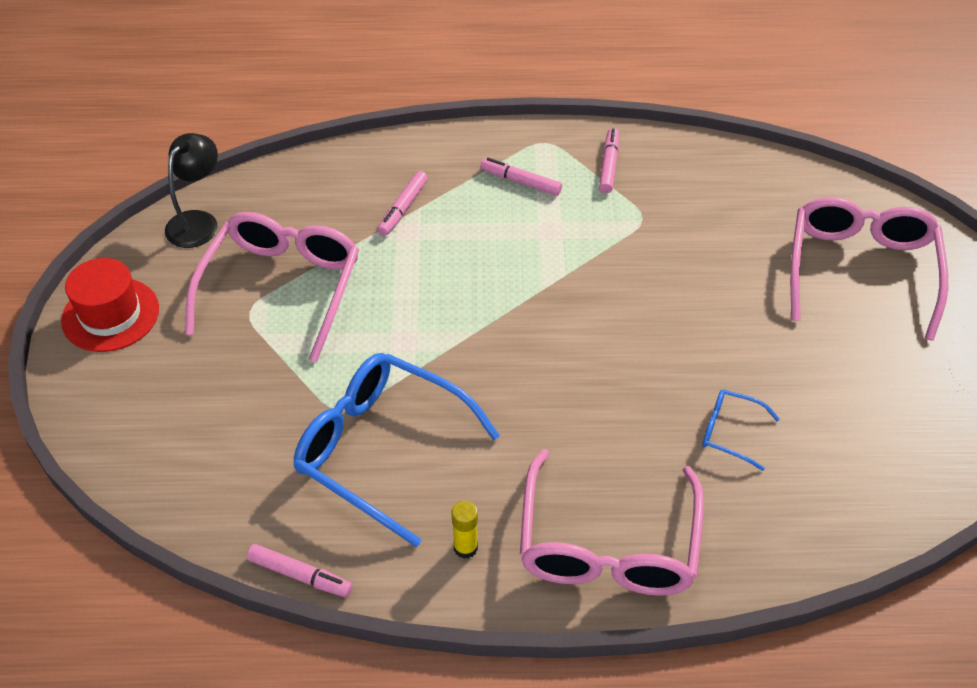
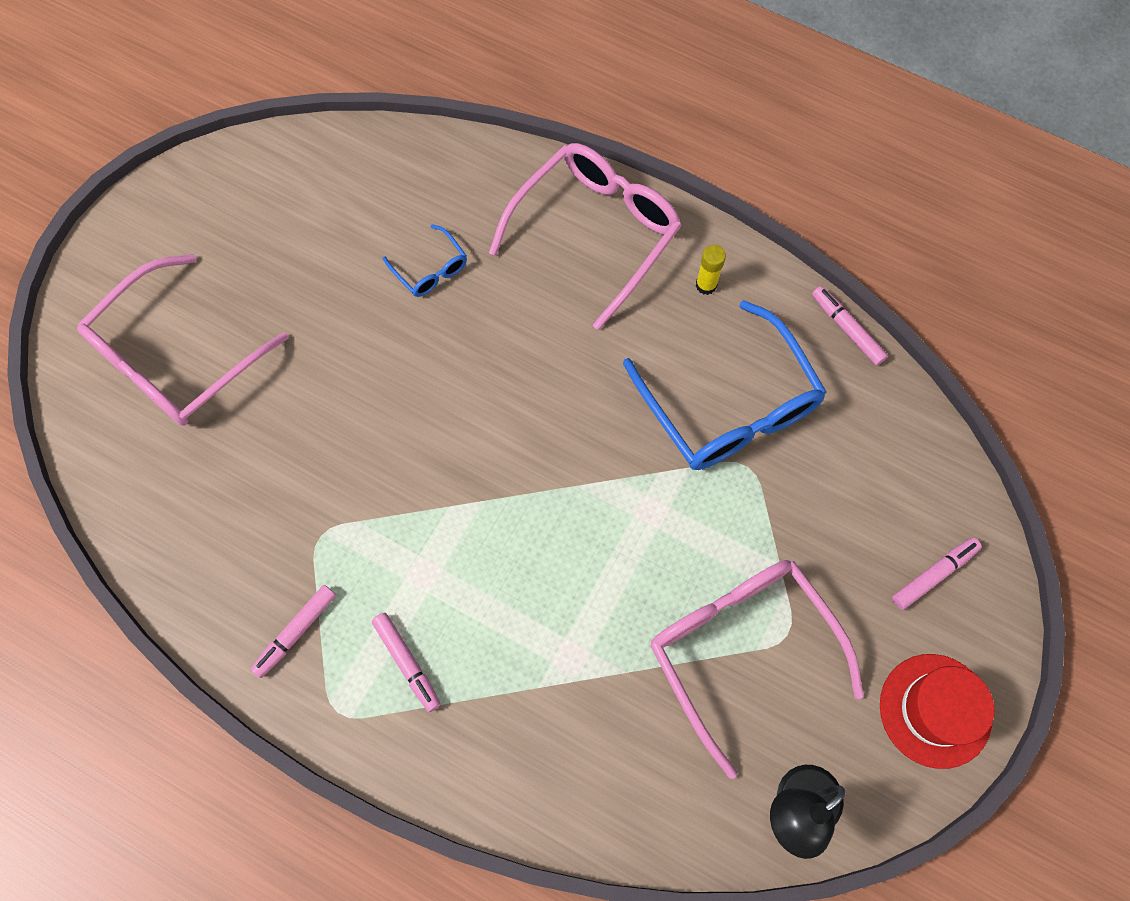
camera: 150 degrees left, 20 degrees up
pink glasses [185,212,359,363] -> pink glasses turned 105 degrees clockwise [651,560,864,779]
pink marker [378,171,428,236] -> pink marker moved to [892,537,982,610]

